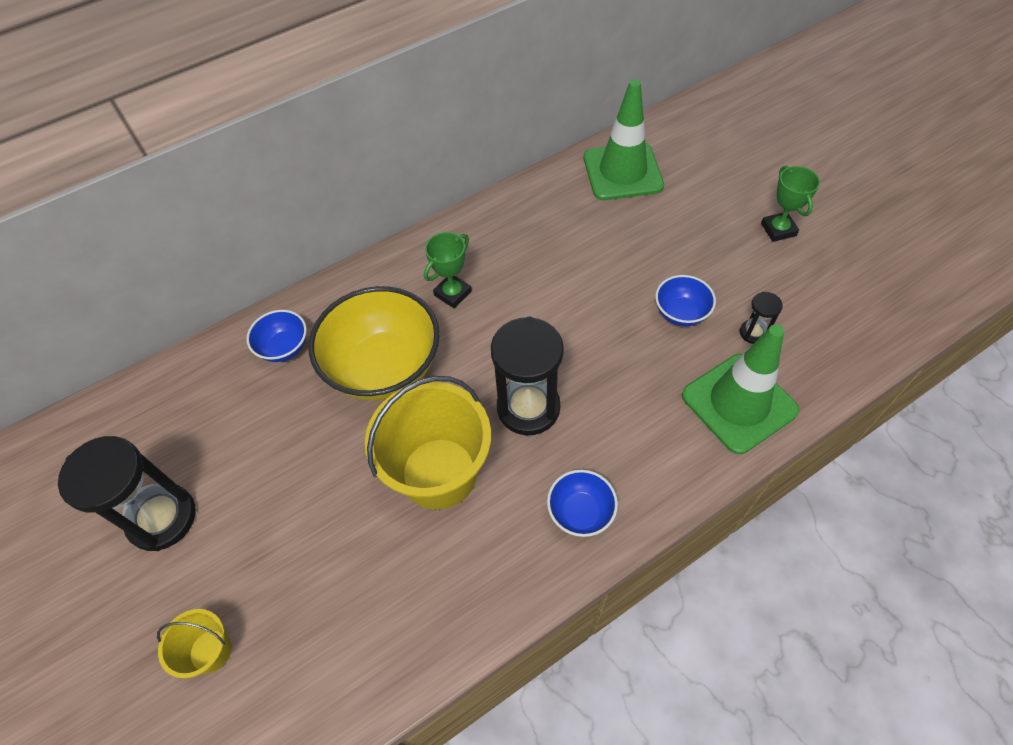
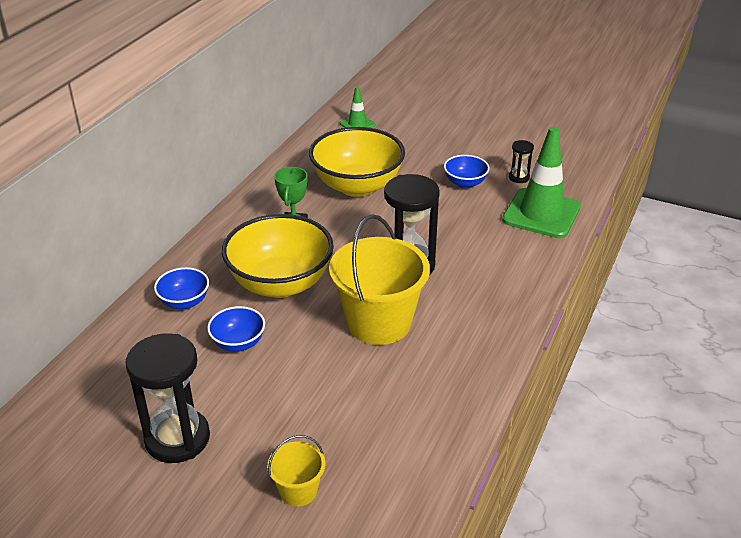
camera: 35 degrees left, 20 degrees down
blue bowl [547,470,618,537] -> blue bowl moved to [207,306,265,352]
green traffic cone [584,79,664,200] -> green traffic cone [340,86,376,128], size x0.49
green trophy [761,165,820,242] -> none
none -> yellow bowl [309,127,405,197]

